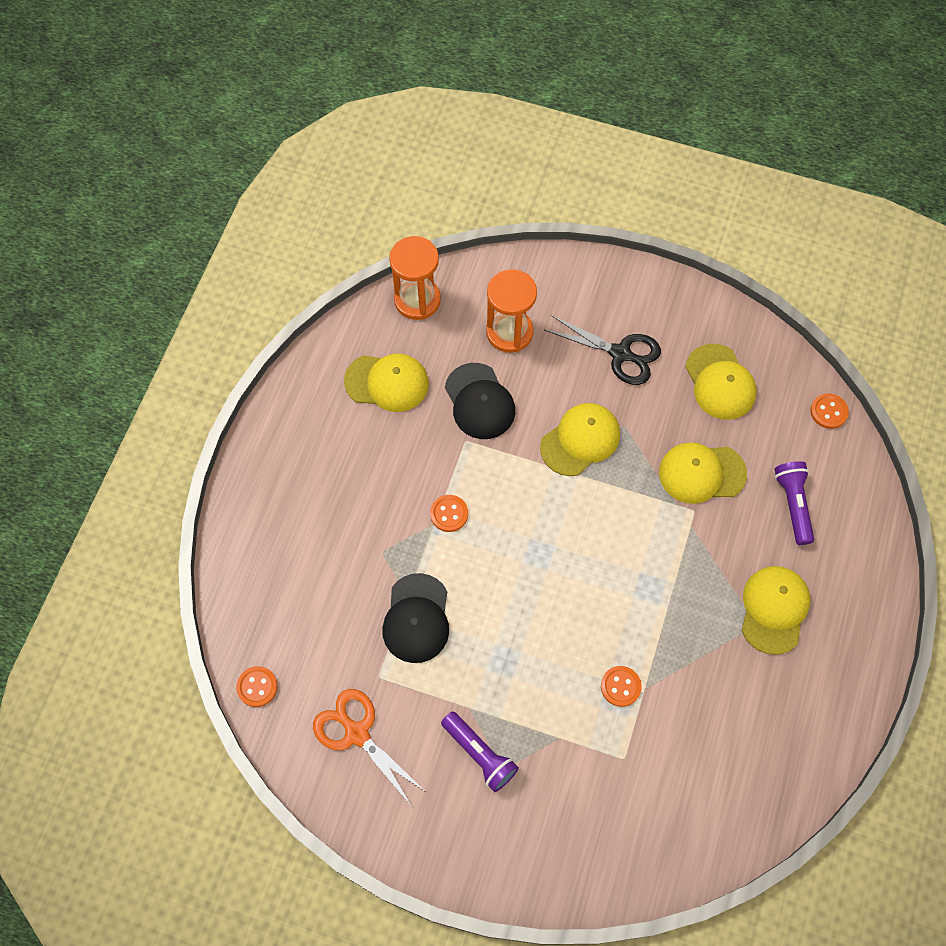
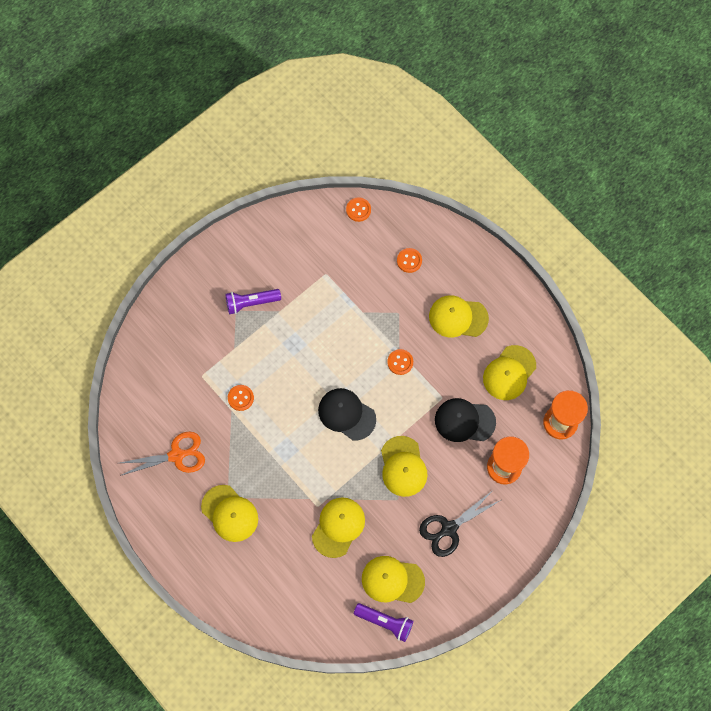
camera: 120 degrees right, 5 degrees up
orange scissors [313,689,427,805] -> orange scissors moved to [120,432,205,476]
black cap [382,573,449,663] -> black cap moved to [318,388,376,440]
purple flashlight [775,461,814,545] -> purple flashlight moved to [354,603,413,642]
orange button [810,393,849,429] -> orange button moved to [397,248,422,273]
none -> yellow cap [429,295,489,337]

